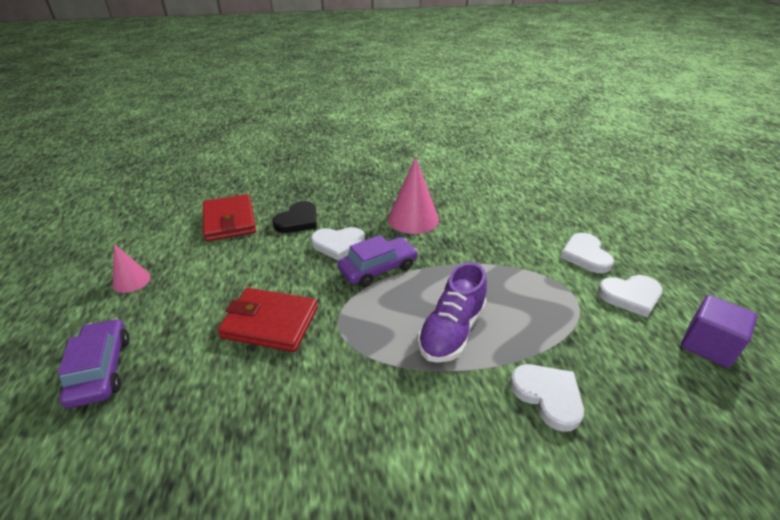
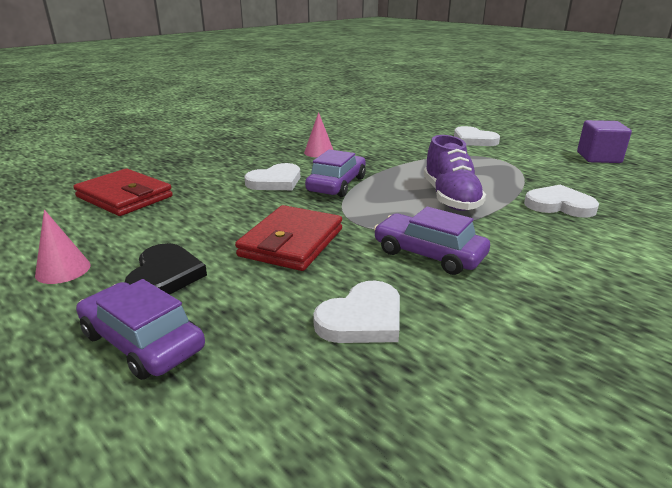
camera: 35 degrees left, 10 degrees down
red wallet [218,288,318,352] -> red wallet turned 45 degrees counterclockwise [235,205,342,271]
black heart [272,201,317,233] -> black heart moved to [125,243,207,295]
pink cone [388,157,439,234] -> pink cone [304,112,333,158], size x0.57
white heart [598,275,663,318] -> white heart moved to [313,281,400,343]
none -> purple car [374,206,490,275]

